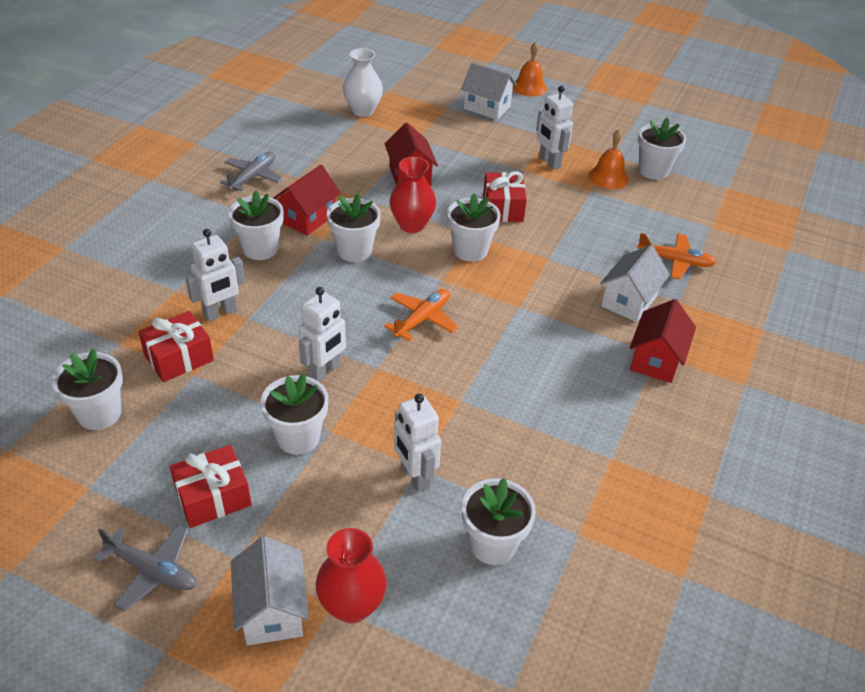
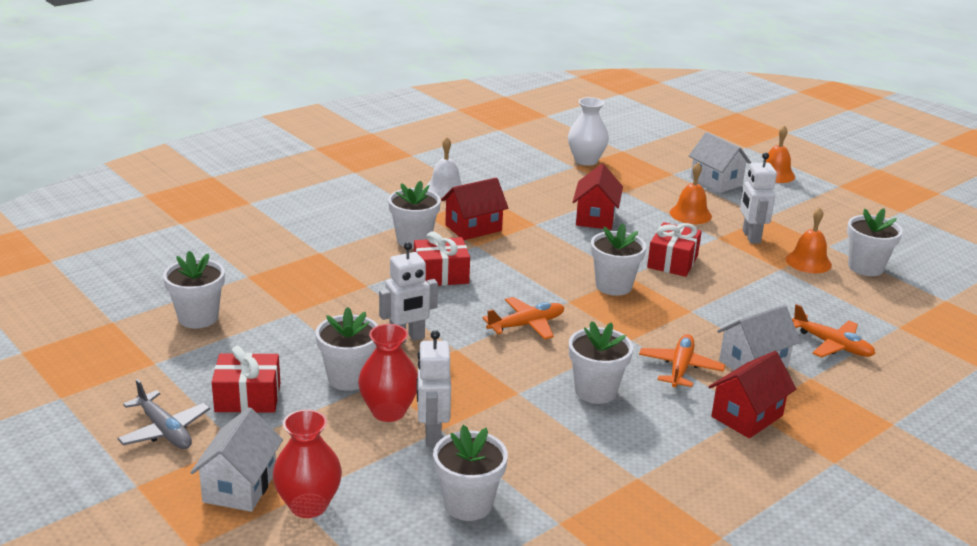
camera: 25 degrees right, 15 degrees down
red gift [138,311,214,382] -> red gift moved to [414,231,470,286]
white robot [185,229,245,322] -> none
grey plane [220,152,283,191] -> white bell [425,137,464,198]
white flower pot [327,194,381,262] -> white flower pot moved to [569,321,633,404]
red vase [389,157,436,233] -> red vase moved to [358,324,418,422]
none -> orange plane [639,334,725,387]
none -> orange bell [670,162,712,224]

